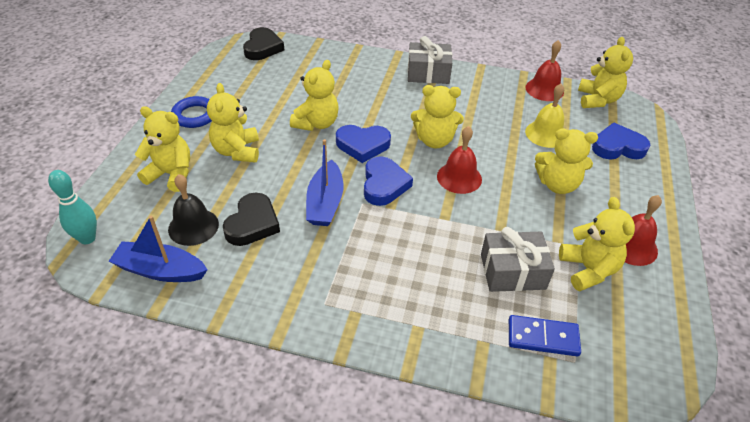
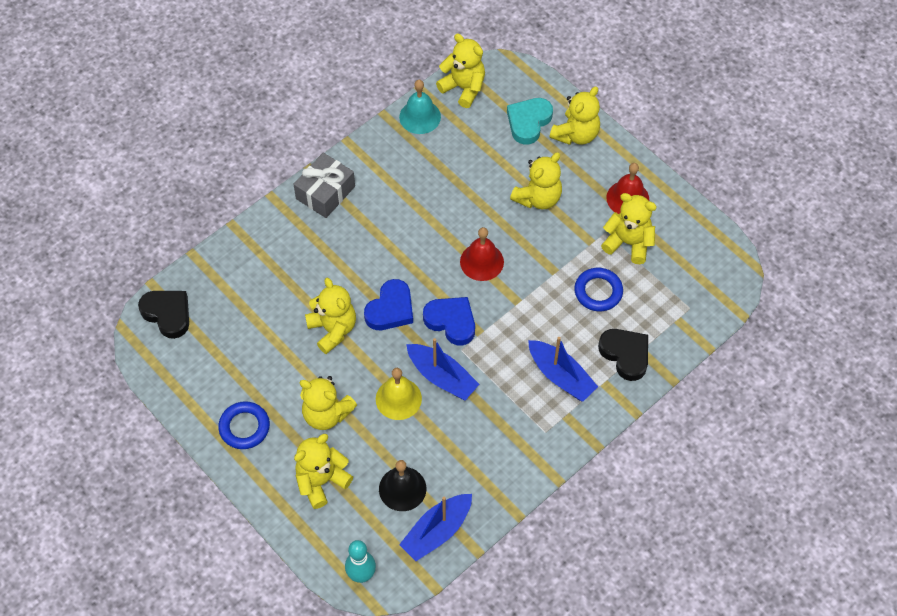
camera: 55 degrees left, 15 degrees up
black heart [223,193,280,246] -> black heart moved to [598,329,648,381]
yellow teddy bear [411,85,464,148] -> yellow teddy bear moved to [550,86,600,145]
grey gift [481,227,555,292] -> blue ring [574,268,623,311]
blue domino [509,315,581,356] -> none
yellow bell [525,84,564,148] -> yellow bell moved to [376,368,422,420]
red bell [526,40,564,101] -> turquoise bell [399,80,441,134]
blue heart [592,123,650,160] -> turquoise heart [507,98,553,145]
none -> blue boat [528,337,598,402]

